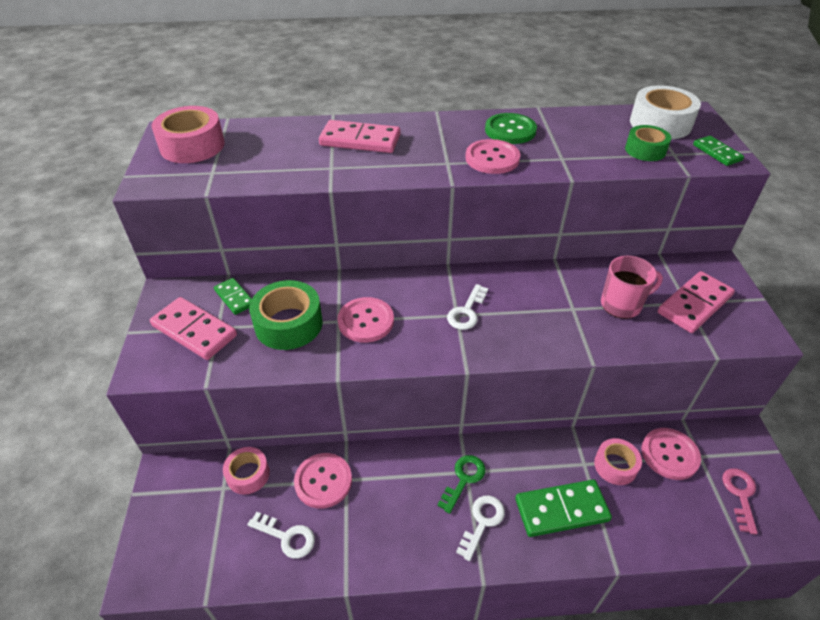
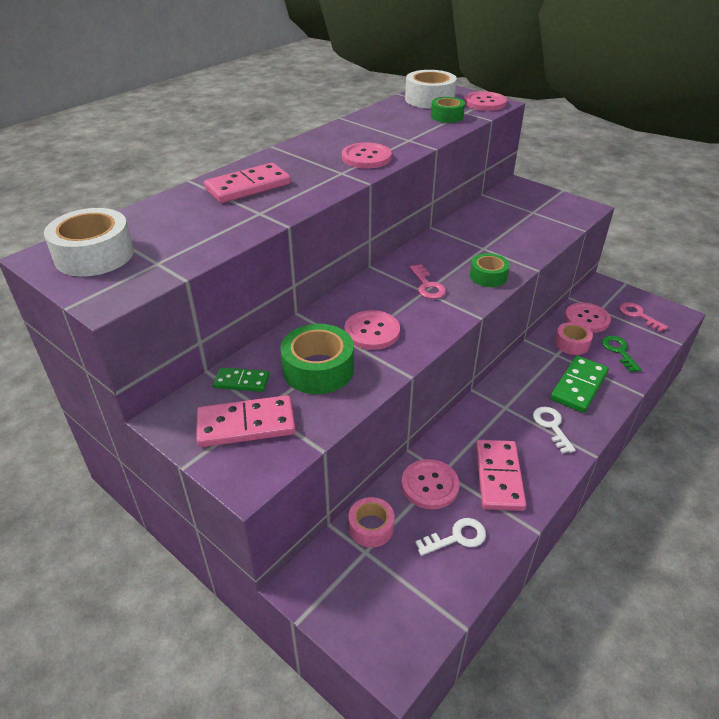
camera: 45 degrees left, 5 degrees down
pink tape [152,106,225,163] -> white tape [44,208,134,276]
green key [437,455,486,514] -> green key moved to [602,336,642,372]
white key [447,284,488,330] -> pink key [410,264,446,299]
green button [485,113,537,144] -> none
pink mug [601,256,663,319] -> none
pink domino [657,271,735,333] -> pink domino moved to [476,440,526,511]
green domino [693,136,744,166] -> pink button [464,91,507,111]
none -> green tape [470,253,510,287]

